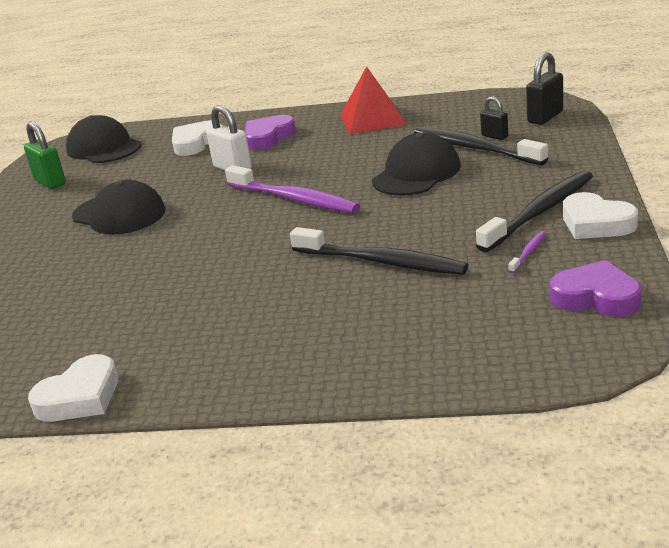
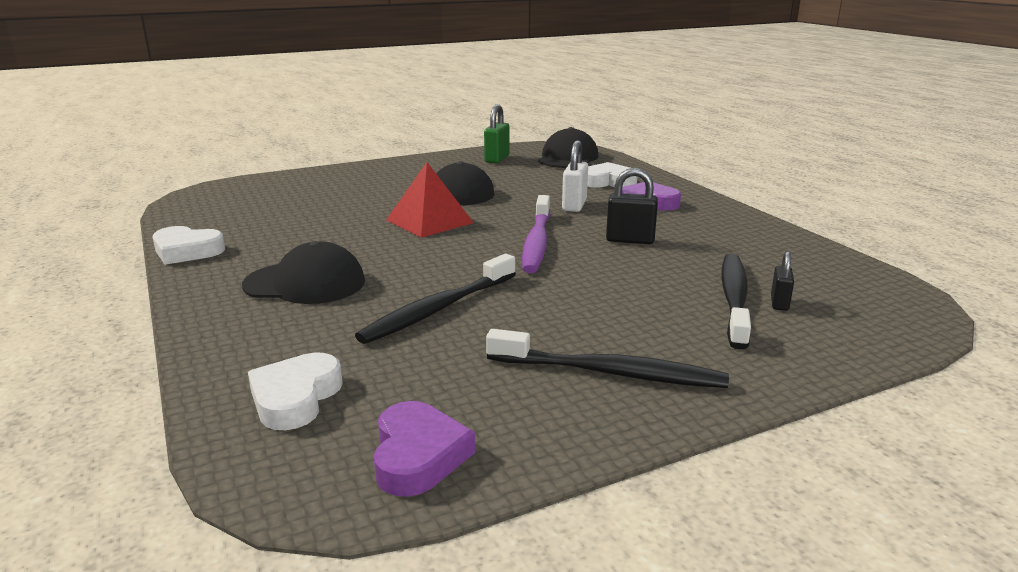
camera: 55 degrees right, 5 degrees down
black toothbrush [290,227,468,275] -> black toothbrush turned 45 degrees clockwise [355,254,516,344]
red pyramid [340,66,406,135] -> red pyramid moved to [386,162,474,238]
black cap [372,133,461,196] -> black cap moved to [242,241,365,304]
purple toothbrush [508,231,546,273] -> none
black padlock [526,52,564,125] -> black padlock moved to [606,168,658,244]
white heart [563,192,638,239] -> white heart moved to [248,352,343,430]

